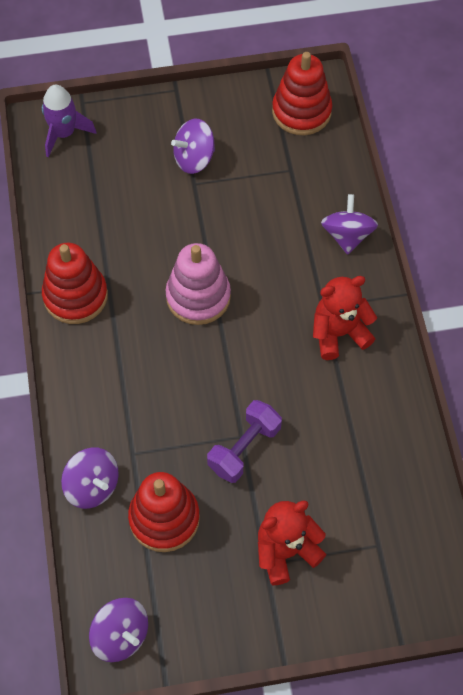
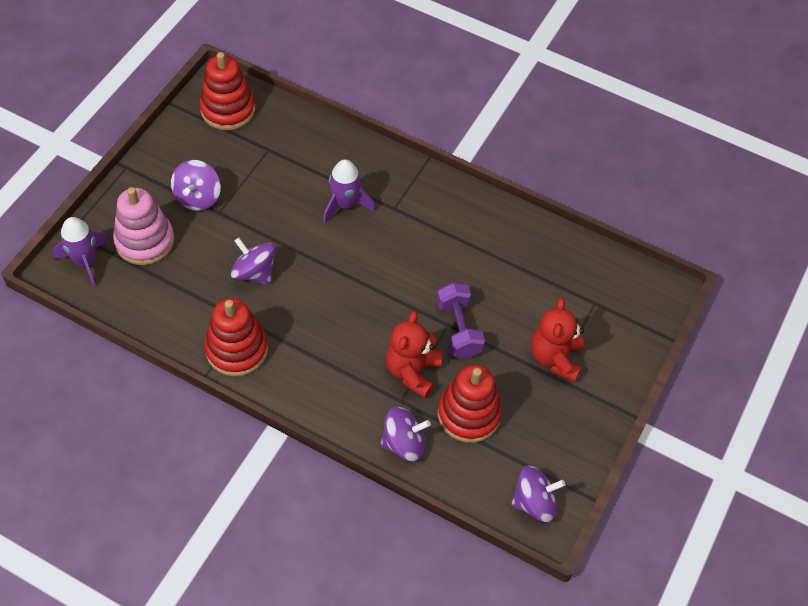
camera: 55 degrees left, 5 degrees down
pink stacking toy [166,243,231,325] -> pink stacking toy moved to [113,187,175,265]
red teddy bear [313,276,377,360] -> red teddy bear moved to [386,311,442,398]
purple spinning top [321,194,378,255] -> purple spinning top moved to [231,238,276,284]
none -> purple rocket [323,159,375,224]

